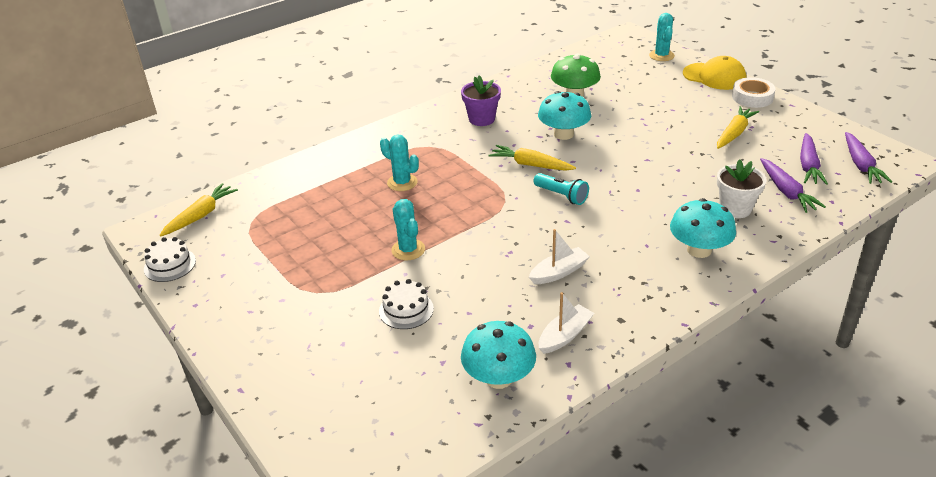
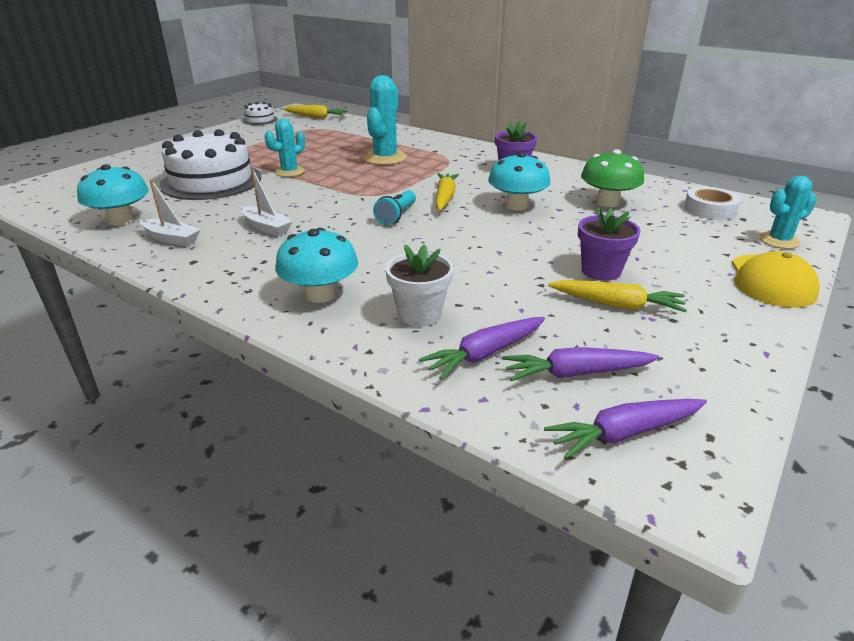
camera: 70 degrees right, 5 degrees down
white cake [379,279,434,329] -> white cake [160,129,261,200], size x2.16
turquoise cactus [380,135,419,191] -> turquoise cactus [363,75,407,165], size x1.58
white tape [732,77,776,108] -> white tape moved to [684,187,741,220]
none -> purple flower pot [578,207,641,281]

